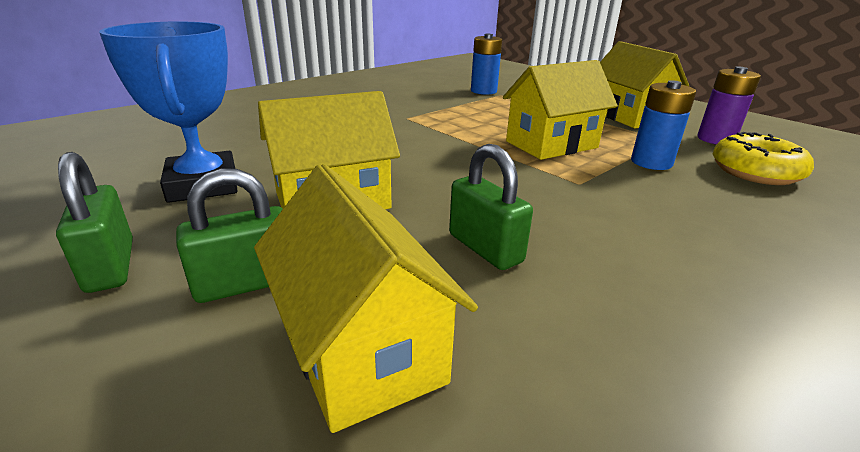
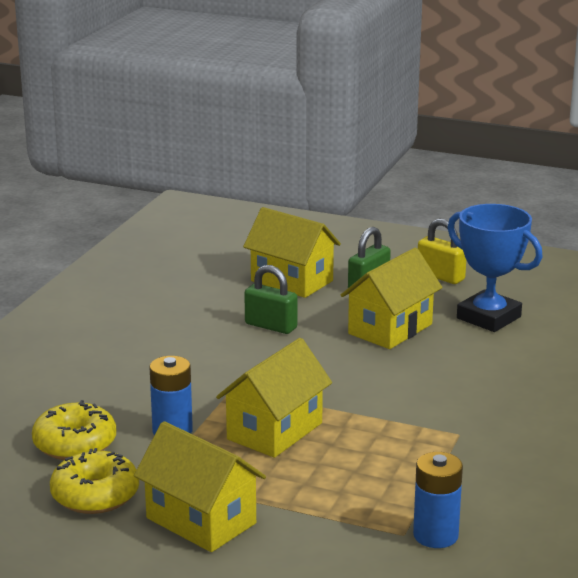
camera: 155 degrees right, 5 degrees down
green padlock [56,152,133,293] -> yellow padlock [418,219,466,284]
purple battery [697,66,761,144] -> yellow donut [50,448,139,514]

